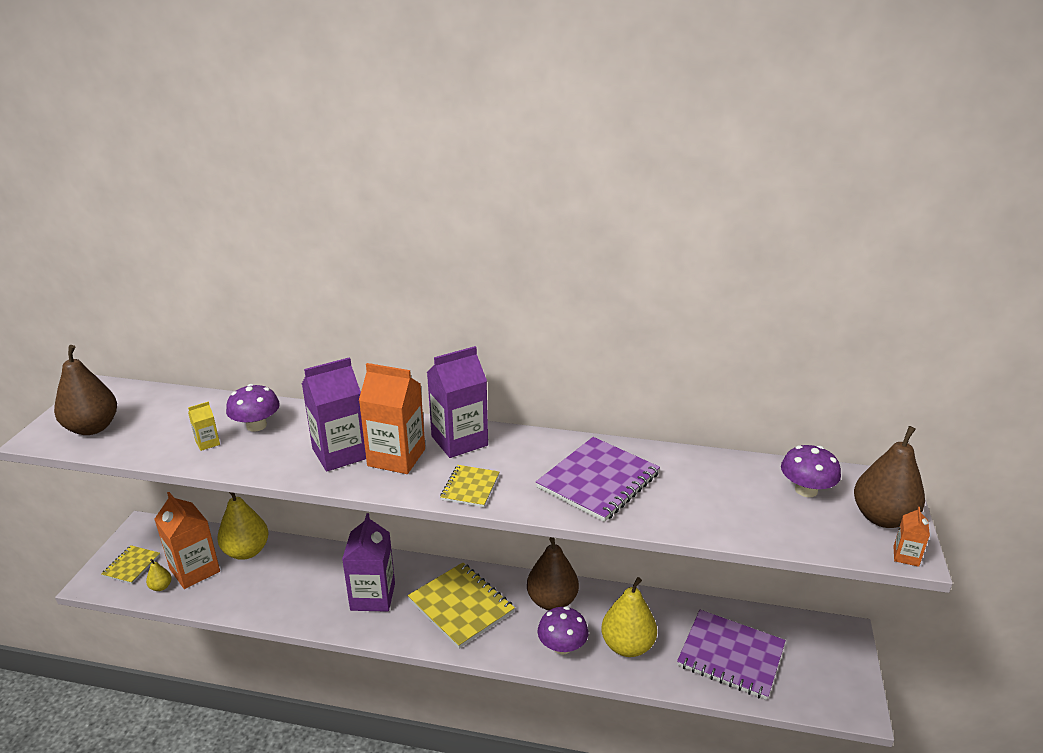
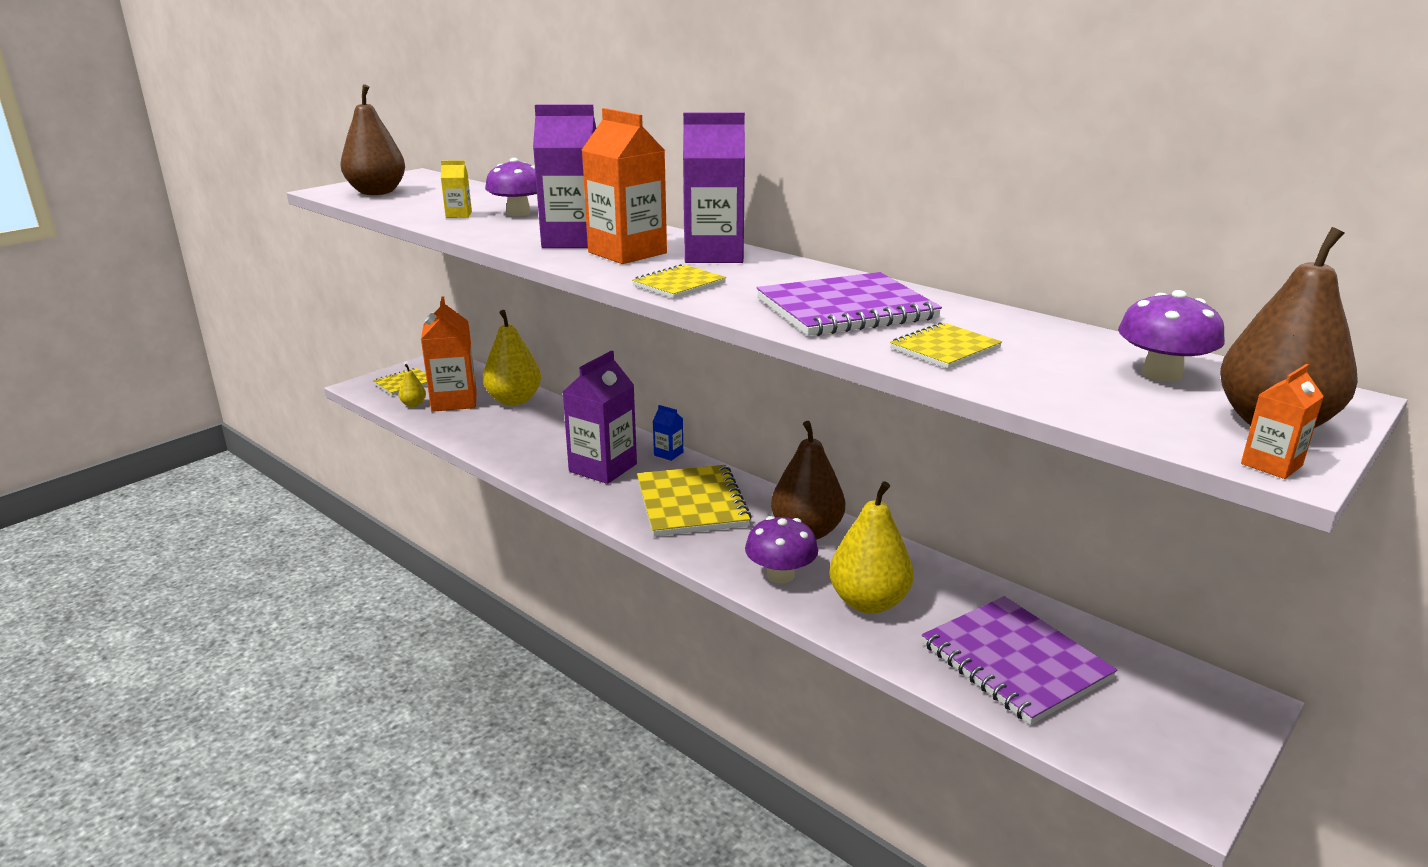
camera: 30 degrees right, 5 degrees down
none -> blue carton [653,405,683,461]
none -> yellow notebook [890,322,1002,369]

